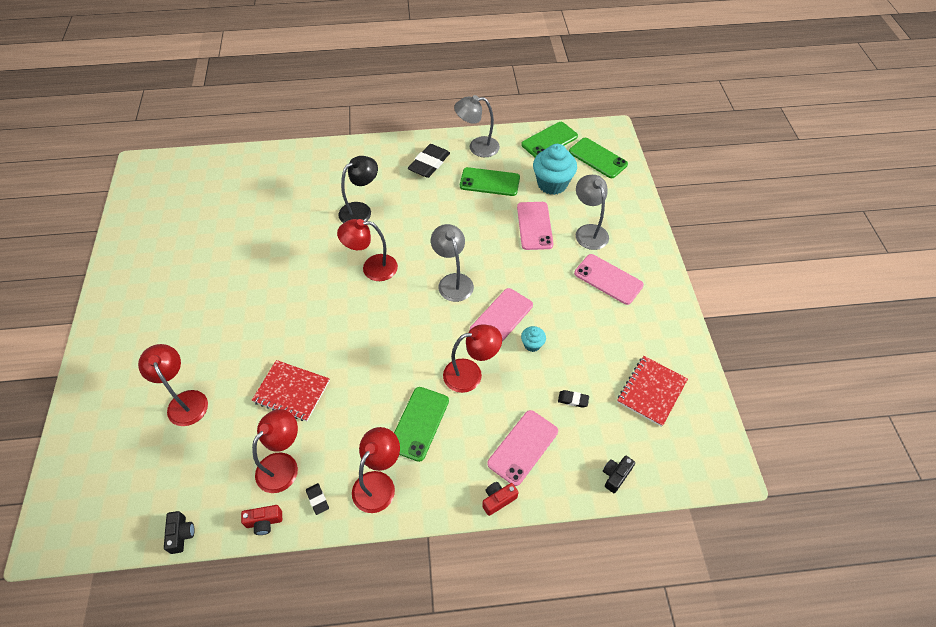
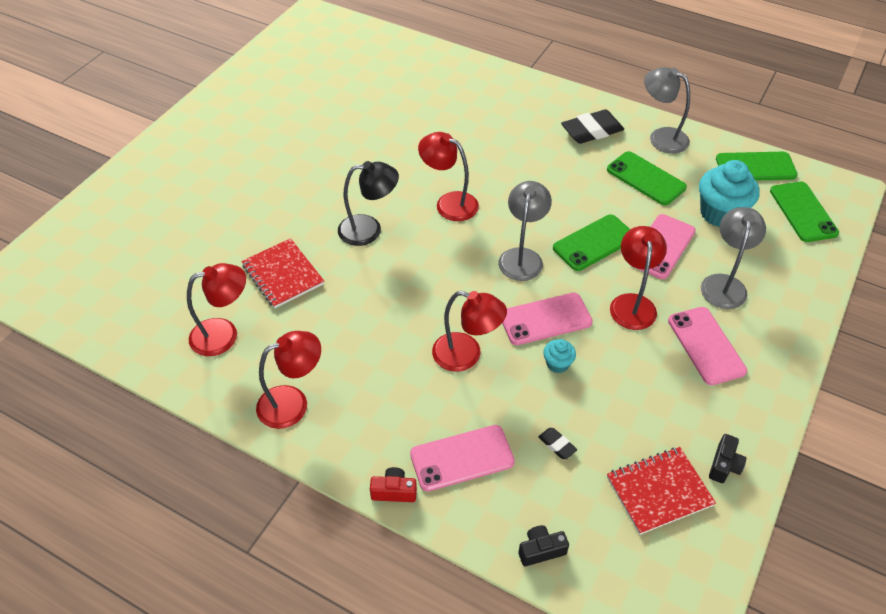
camera: 35 degrees right, 5 degrees down
red lamp [138,344,208,426] -> red lamp moved to [610,226,667,330]
black camera [164,511,195,554] -> black camera moved to [709,434,746,483]
red camera [241,505,282,535] -> none
black eraser [306,483,329,515] -> none
black lamp [338,156,378,223] -> black lamp moved to [338,161,399,246]
green phone [394,387,449,462] -> green phone moved to [553,215,630,271]

